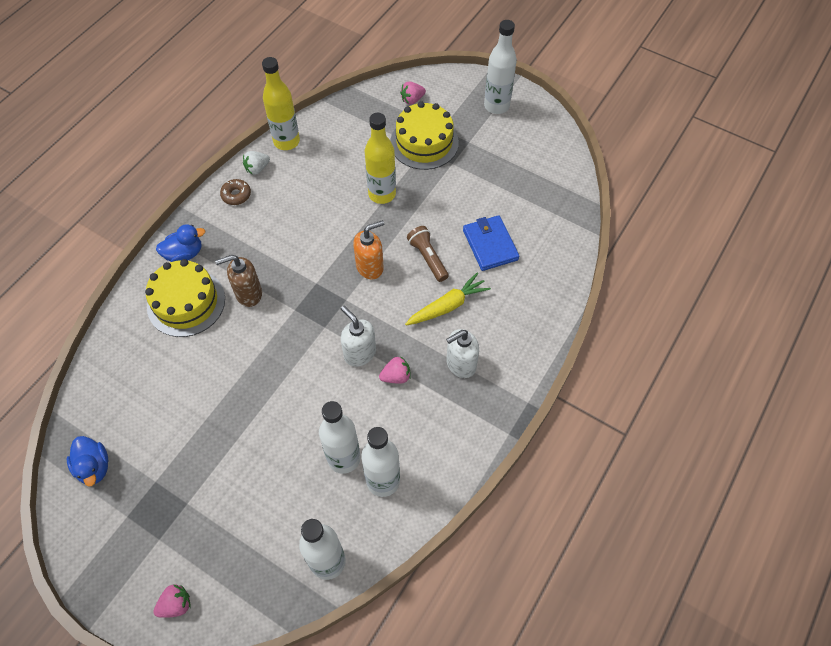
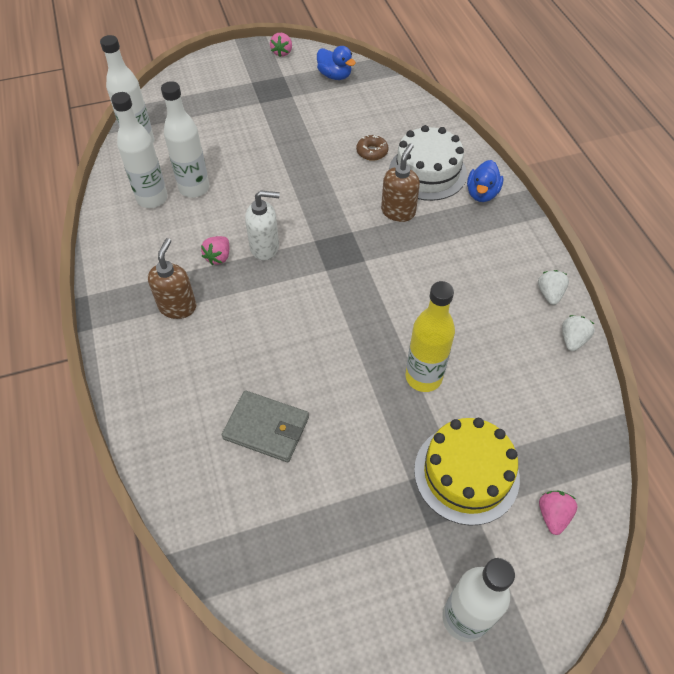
camera: 130 degrees right, 5 degrees down
blue duck [67,436,108,487] -> blue duck turned 150 degrees counterclockwise [317,46,356,80]
yellow cake [145,259,225,337] -> white cake [389,125,467,201]
pink strawberry [154,585,191,618] -> pink strawberry moved to [270,33,292,57]
brown donut [220,179,251,205] -> brown donut moved to [356,135,389,161]
yellow bottle [262,57,300,150] -> white strawberry [562,315,595,351]
orange soap dispenser [353,220,384,280] -> none
yellow carrot [405,272,491,325] -> none
brown flashlight [407,226,449,282] -> none
white soap dispenser [446,329,479,378] -> brown soap dispenser [148,238,196,319]
blue wallet [463,215,519,271] -> grey wallet [222,390,309,462]

